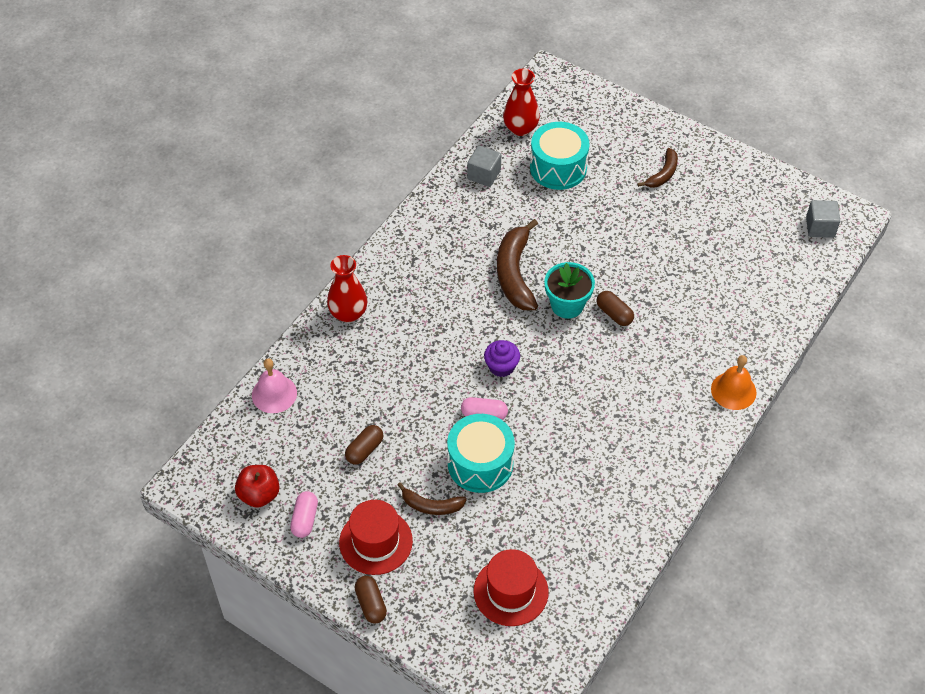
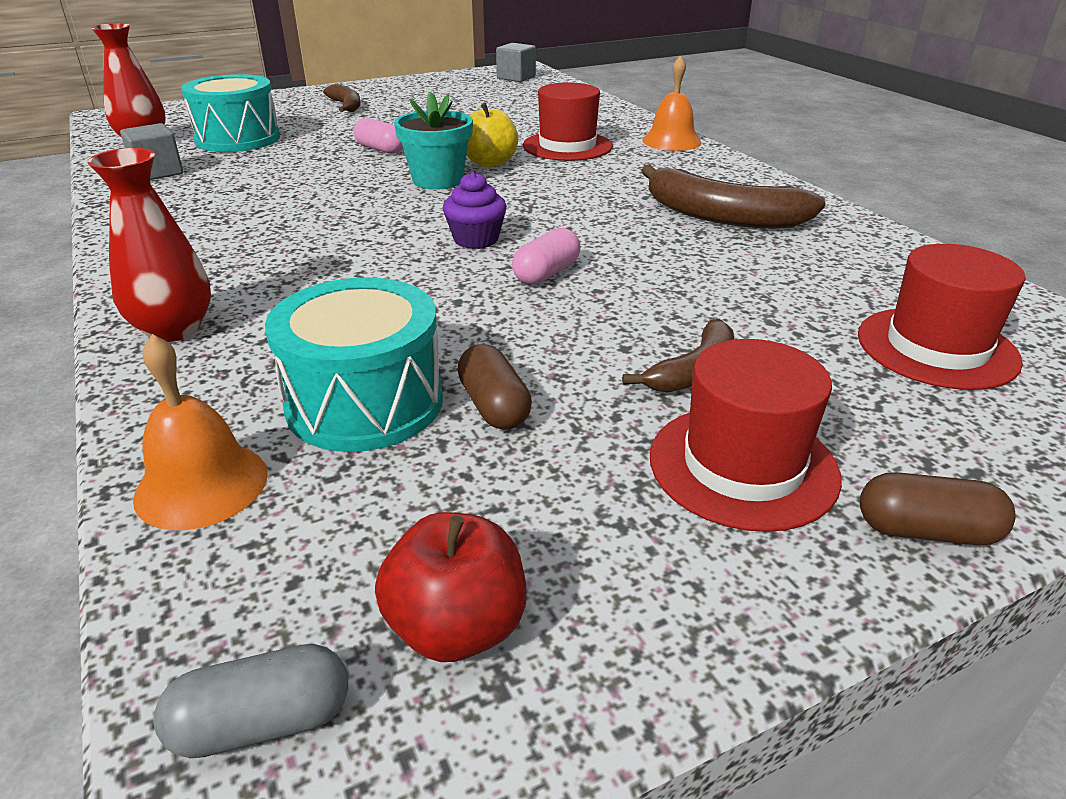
camera: 60 degrees left, 20 degrees down
pink bell [252,359,297,413] -> orange bell [133,334,267,530]
pink capsule [290,491,318,538] -> pink capsule moved to [354,118,403,154]
turquoise drum [447,414,515,493] -> turquoise drum moved to [265,277,443,452]
brown banana [497,219,538,310] -> brown banana moved to [641,164,826,229]
brown capsule [597,291,634,326] -> yellow apple [466,103,518,167]
none -> grey capsule [154,644,348,758]
none -> red hat [523,82,613,161]

